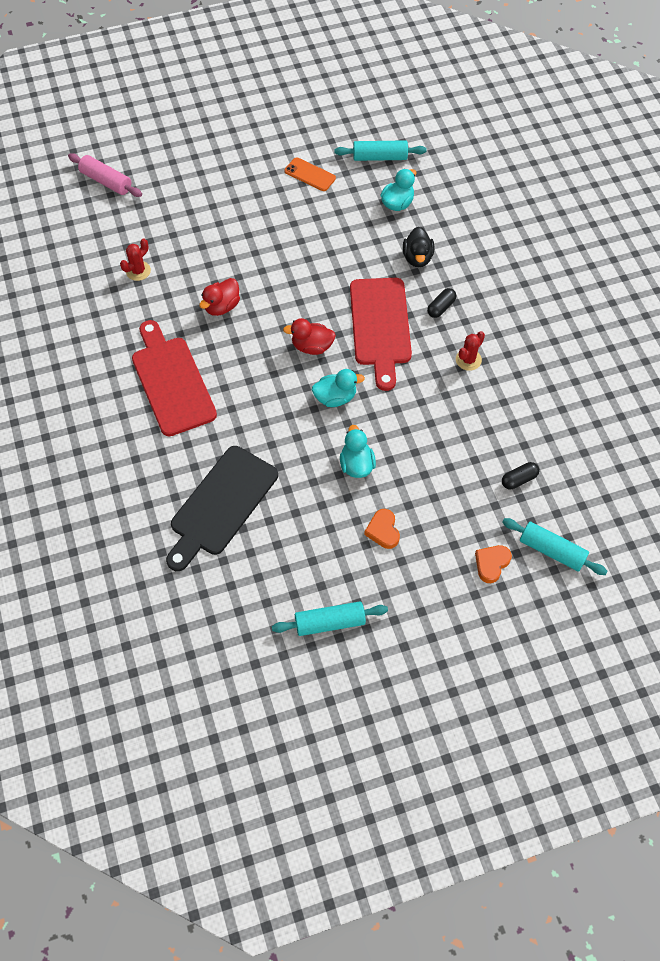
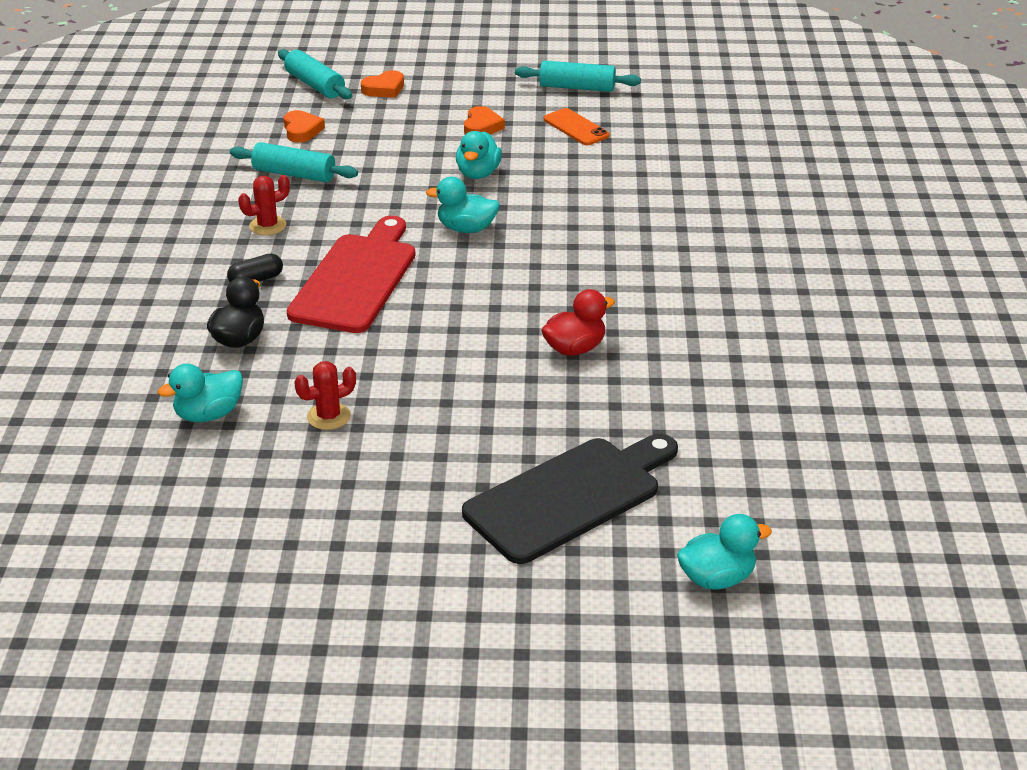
camera: 160 degrees left, 25 degrees down
pink rolling pin [68,153,142,197] -> turquoise duck [677,514,772,590]
red cactus [120,239,151,281] -> red cactus moved to [294,361,356,430]
red cutting board [132,320,217,436] -> none
black cutting board [166,446,278,571] -> black cutting board moved to [462,434,678,564]
red duck [283,318,336,355] -> none
orange phone [284,157,336,191] -> orange phone moved to [544,108,610,145]
turquoise rolling pin [334,140,427,161] -> turquoise rolling pin moved to [230,142,358,182]
black capsule [502,462,539,489] -> orange heart [284,110,325,143]

